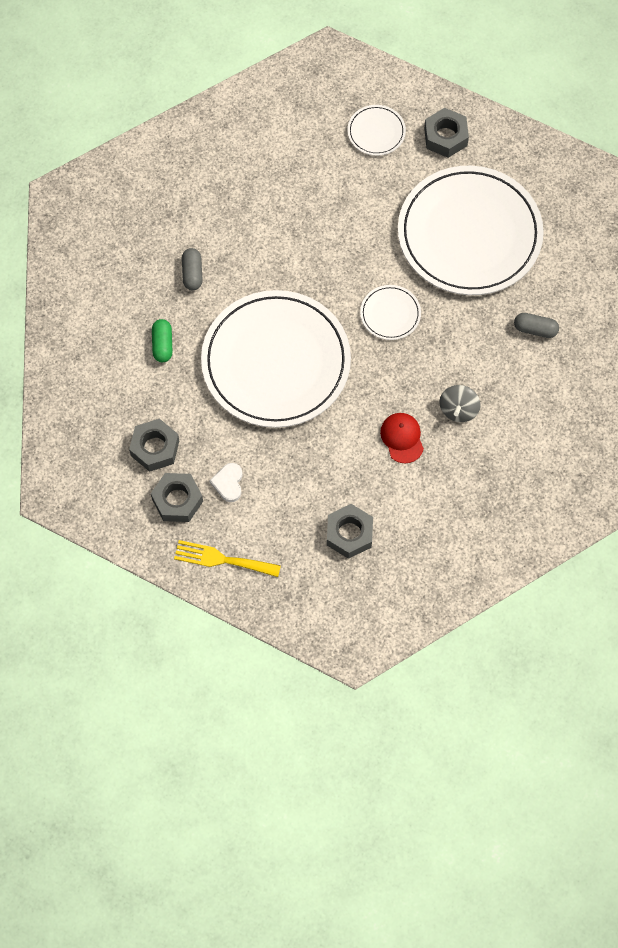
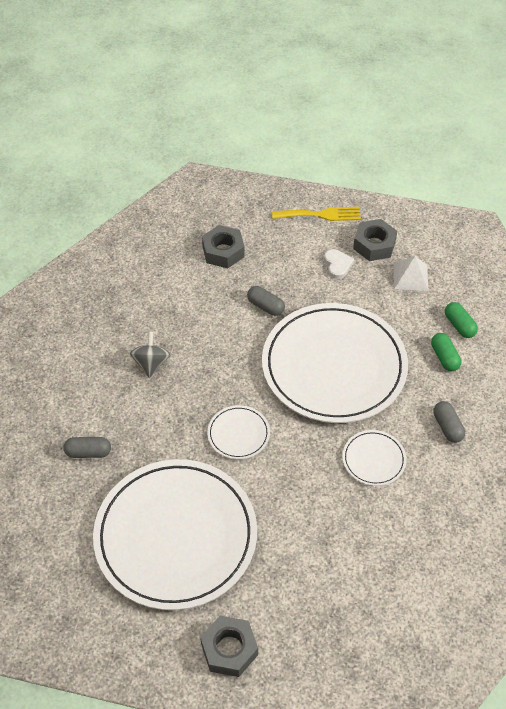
camera: 165 degrees right, 15 degrees down
grey nut [129,419,179,472] -> white pyramid [394,256,428,291]
white plate [347,105,406,156] -> white plate moved to [342,430,406,486]
red cap [380,413,424,463] -> none
none -> grey capsule [247,286,285,316]
none -> green capsule [445,302,478,338]

